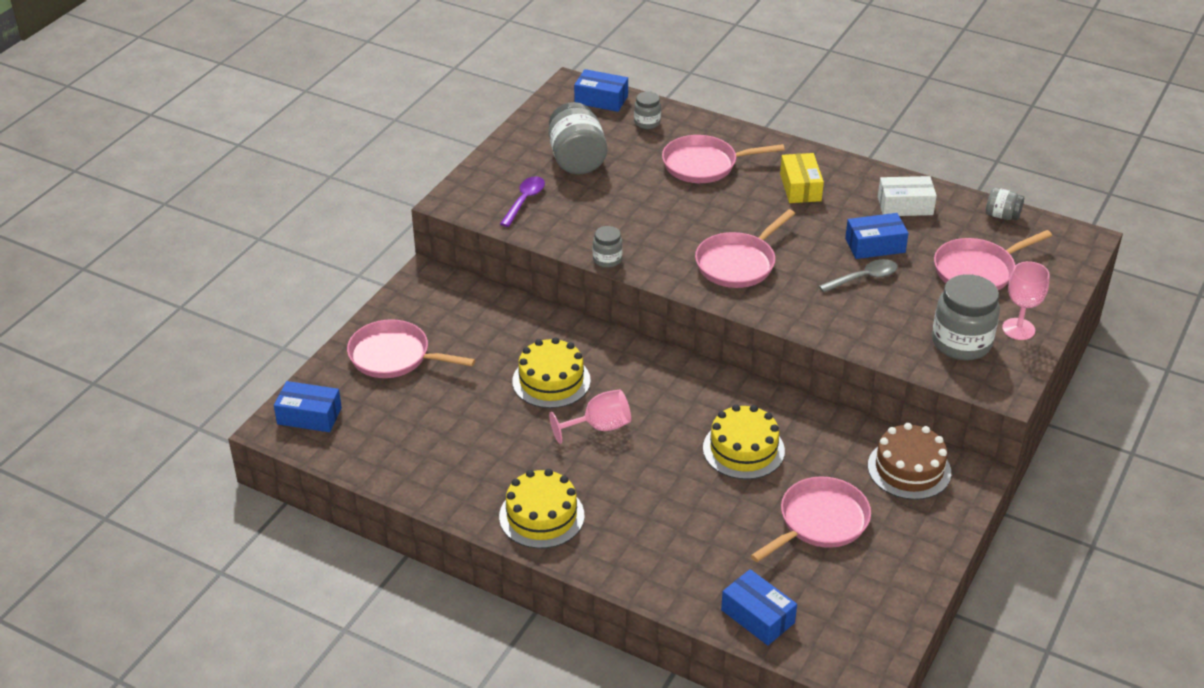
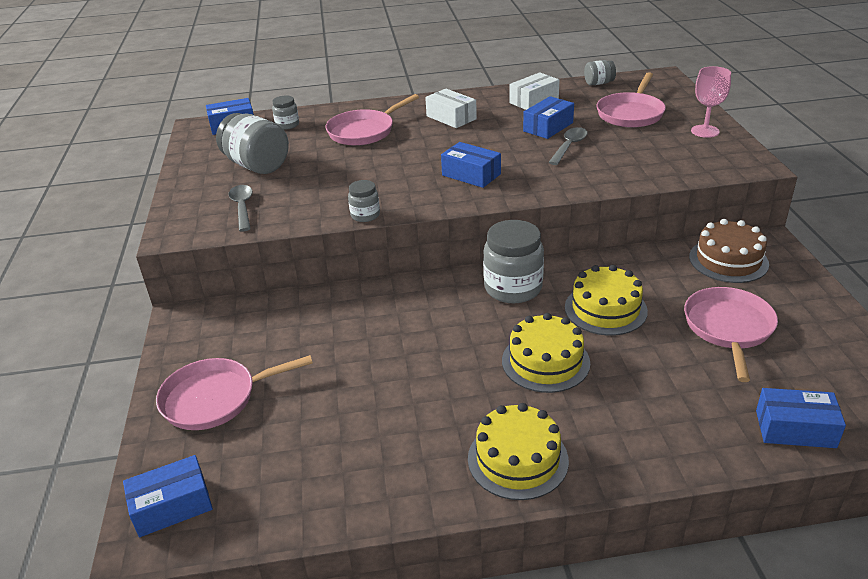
camera: 35 degrees left, 5 degrees down
purple spoon [500,176,545,227] -> grey spoon [229,185,253,231]
yellow cake [512,337,591,408] -> yellow cake moved to [502,313,590,393]
pink goblet [549,389,631,444] -> none
pink pan [695,209,795,288] -> blue box [441,142,501,188]
yellow box [780,153,824,203] -> white box [425,89,477,128]
grey jar [932,274,1000,360] -> grey jar moved to [483,220,544,303]

